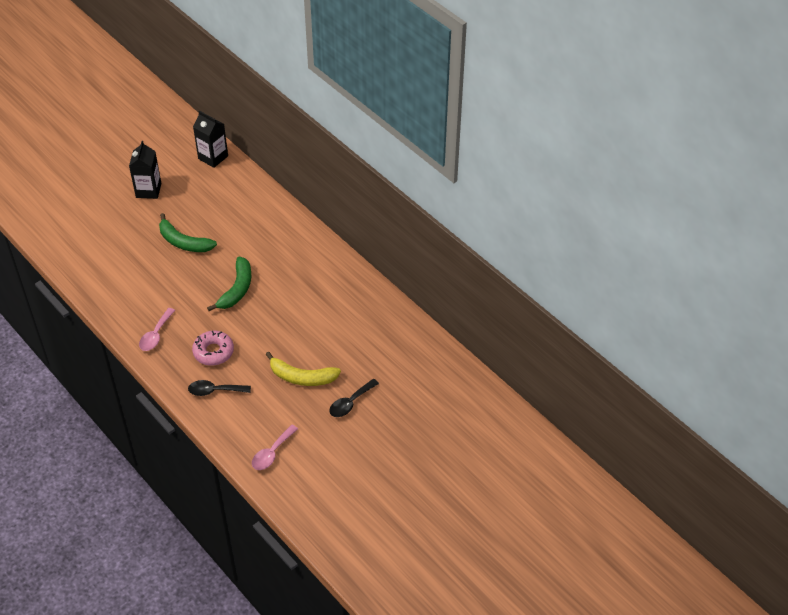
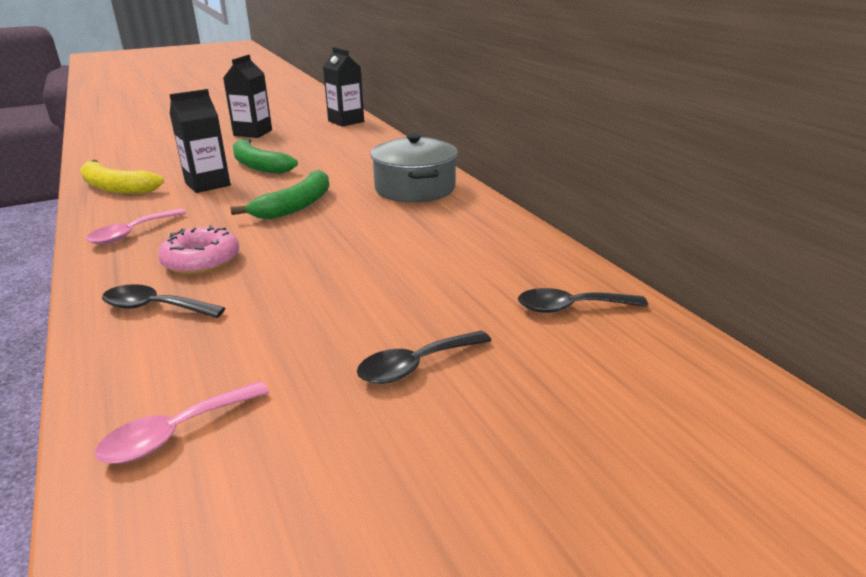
camera: 15 degrees right, 20 degrees down
yellow banana [265,352,341,386] -> yellow banana moved to [80,160,164,194]
none -> black carton [169,89,231,193]
none -> grey pot [370,134,458,203]
none -> black spoon [518,288,648,313]

